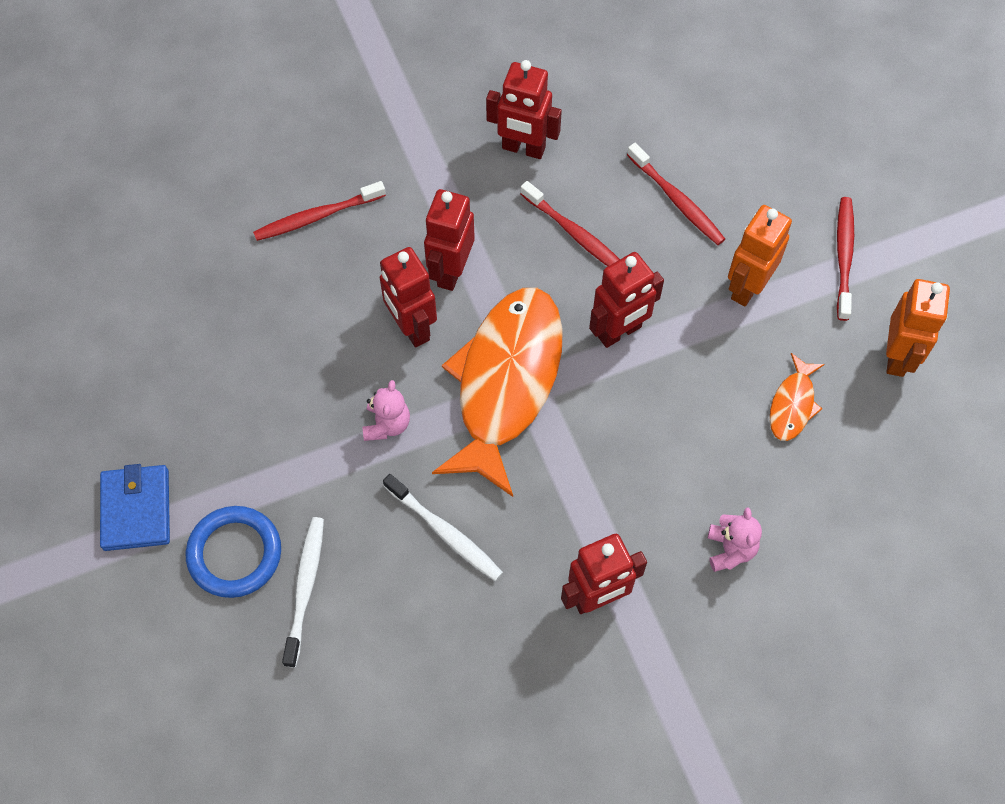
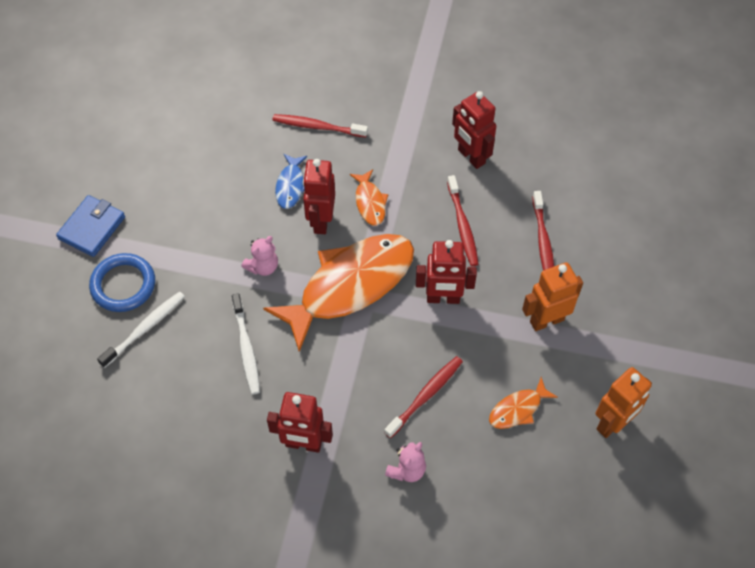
camera: 35 degrees right, 5 degrees down
red robot [424,189,475,291] -> orange fish [350,169,389,226]
red toothbrush [837,197,854,321] -> red toothbrush moved to [384,356,463,438]
none -> blue fish [275,154,307,209]

